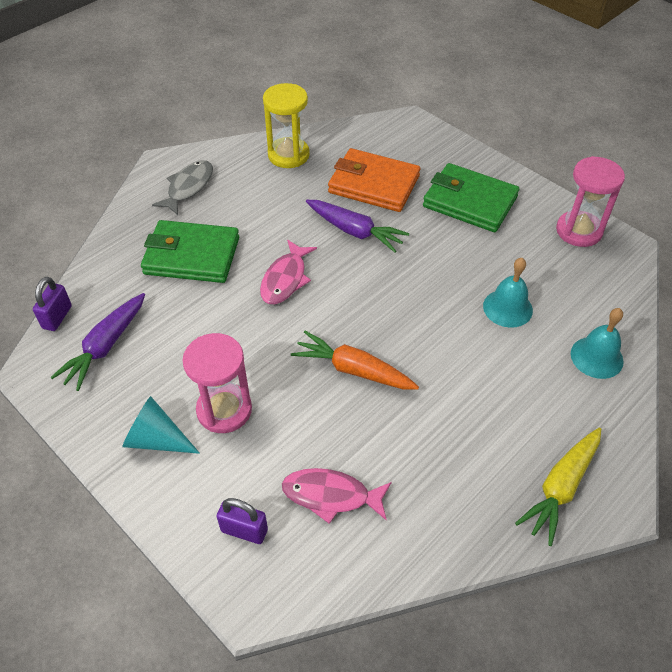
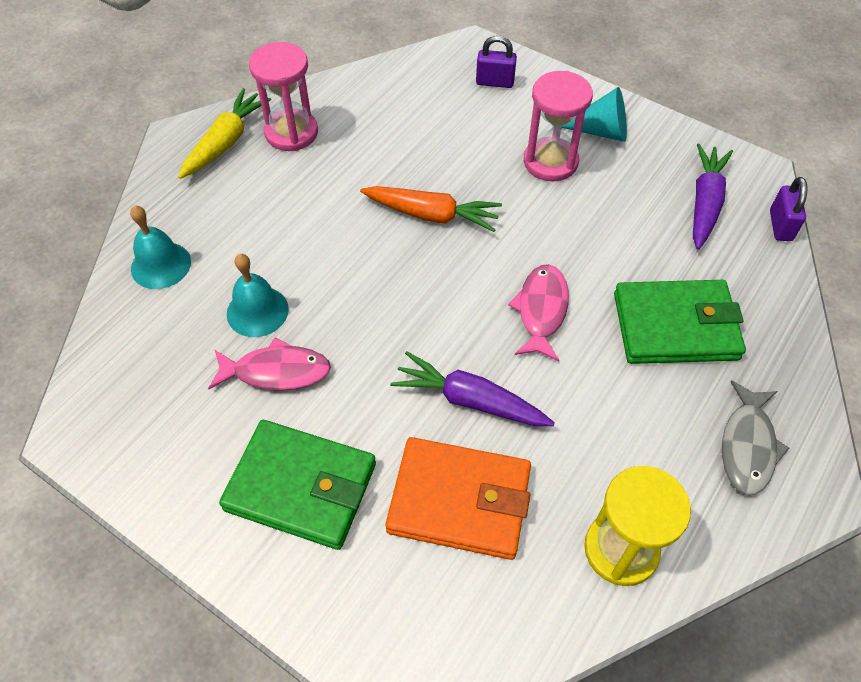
camera: 170 degrees right, 5 degrees up
pink fish [282,468,392,524] -> pink fish moved to [208,338,331,390]
pink hourglass [556,156,625,247] -> pink hourglass moved to [249,42,318,151]

